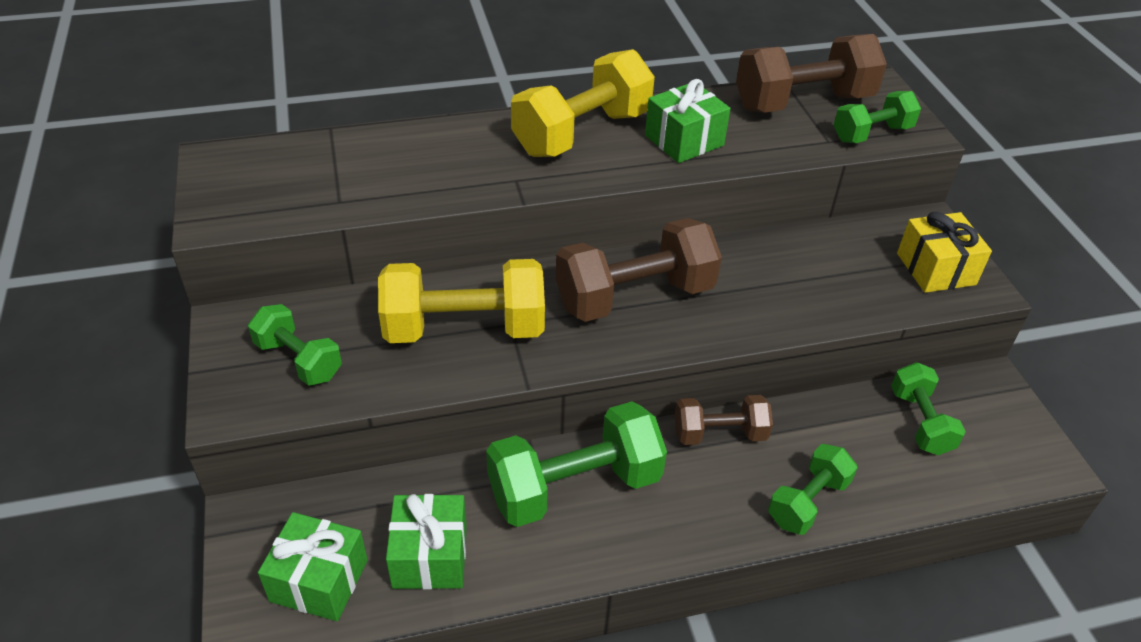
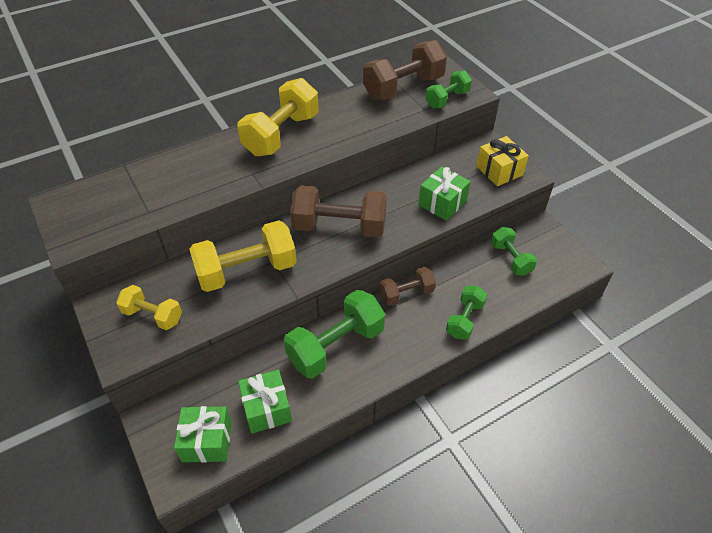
camera: 15 degrees left, 5 degrees up
green dumbbell [248,304,342,386] -> yellow dumbbell [116,285,182,330]
brown dumbbell [556,218,722,322] -> brown dumbbell turned 45 degrees clockwise [290,185,387,238]
green gift [645,79,731,163] -> green gift moved to [418,167,471,221]

